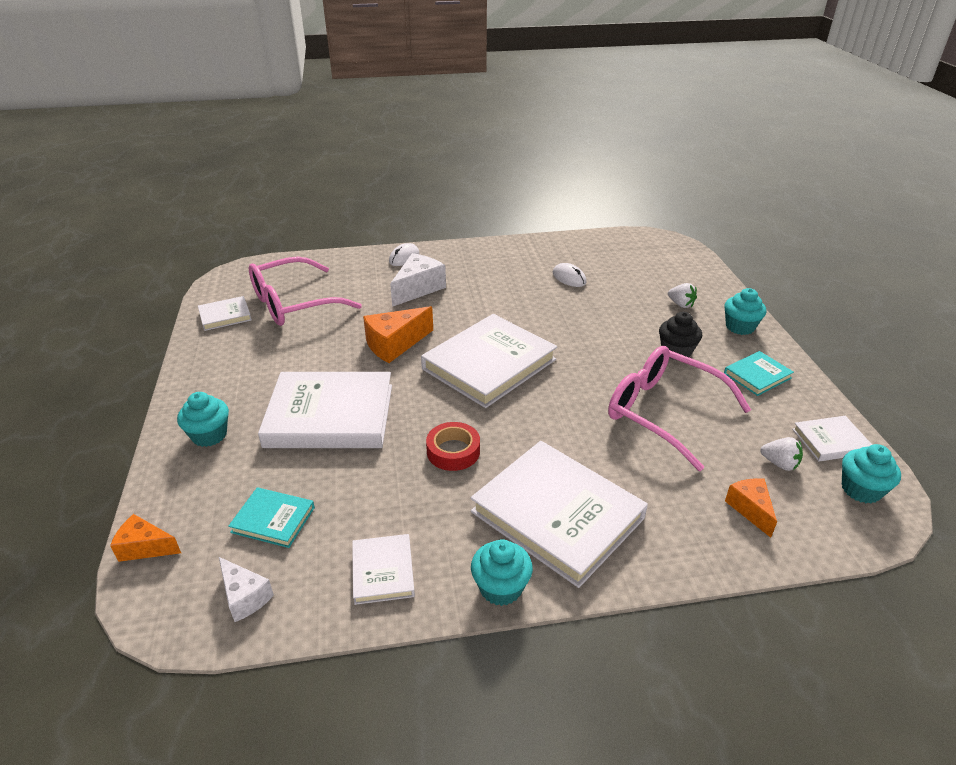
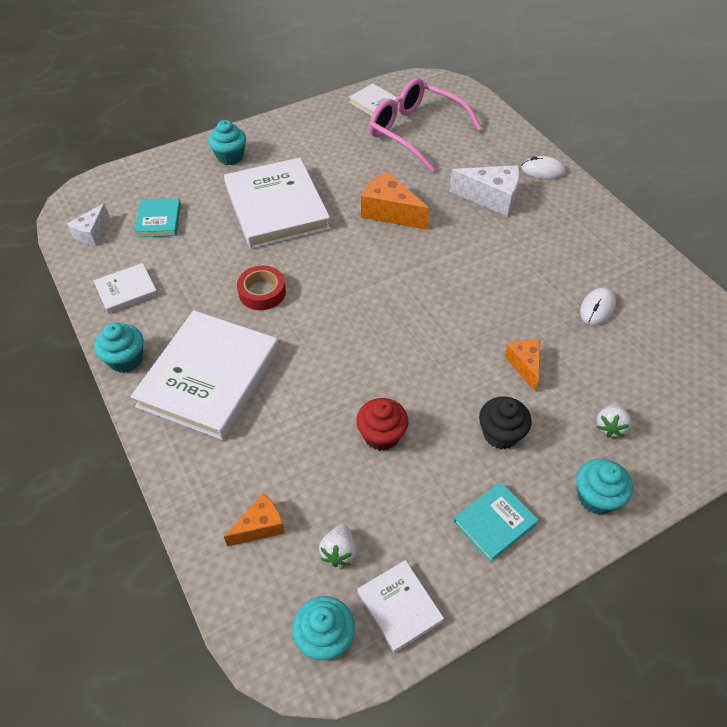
camera: 70 degrees right, 15 degrees up
orange cheese [110,514,181,562] -> orange cheese moved to [505,339,540,391]
white book [421,314,557,408] -> none
pink glasses [608,346,751,471] -> red cupcake [356,398,408,451]
turquoise book [724,351,794,396] -> turquoise book turned 75 degrees counterclockwise [453,482,538,562]

